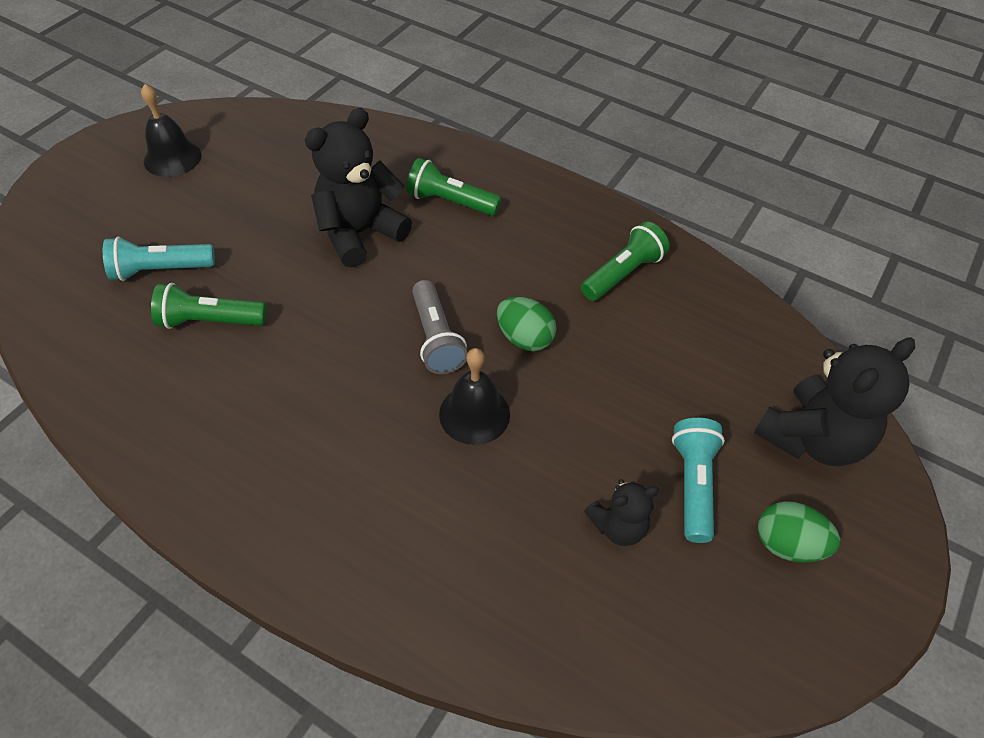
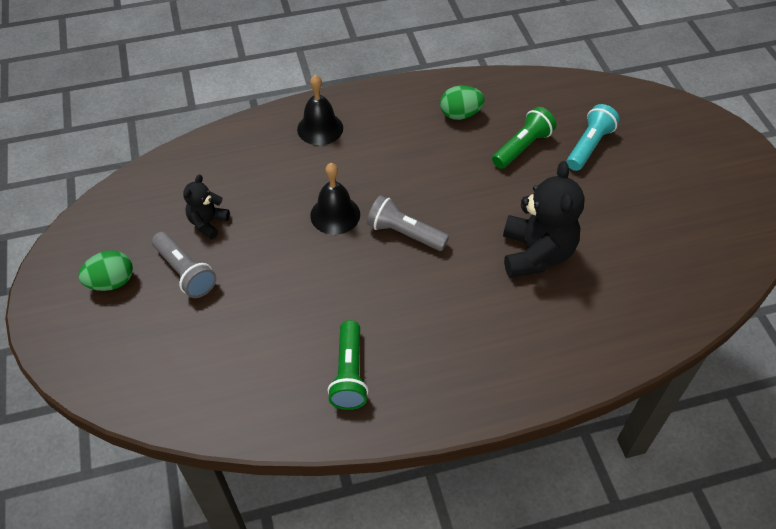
camera: 135 degrees right, 0 degrees up
black bell [141,84,201,177] -> black bell moved to [297,75,343,145]
green flashlight [406,158,501,216] -> none
green egg [497,297,556,351] -> green egg moved to [440,86,484,120]
turquoise flashlight [672,418,725,543] -> grey flashlight [152,232,216,298]
black teddy bear [754,338,916,467] -> none

